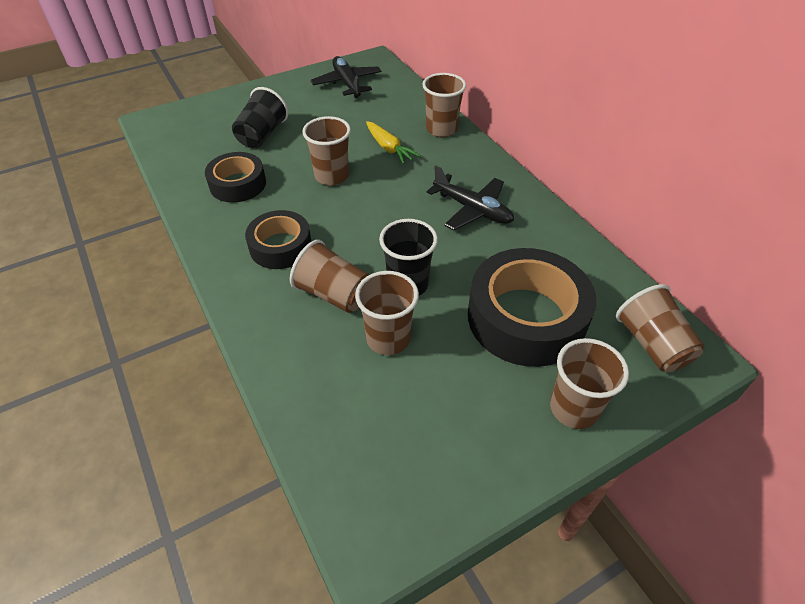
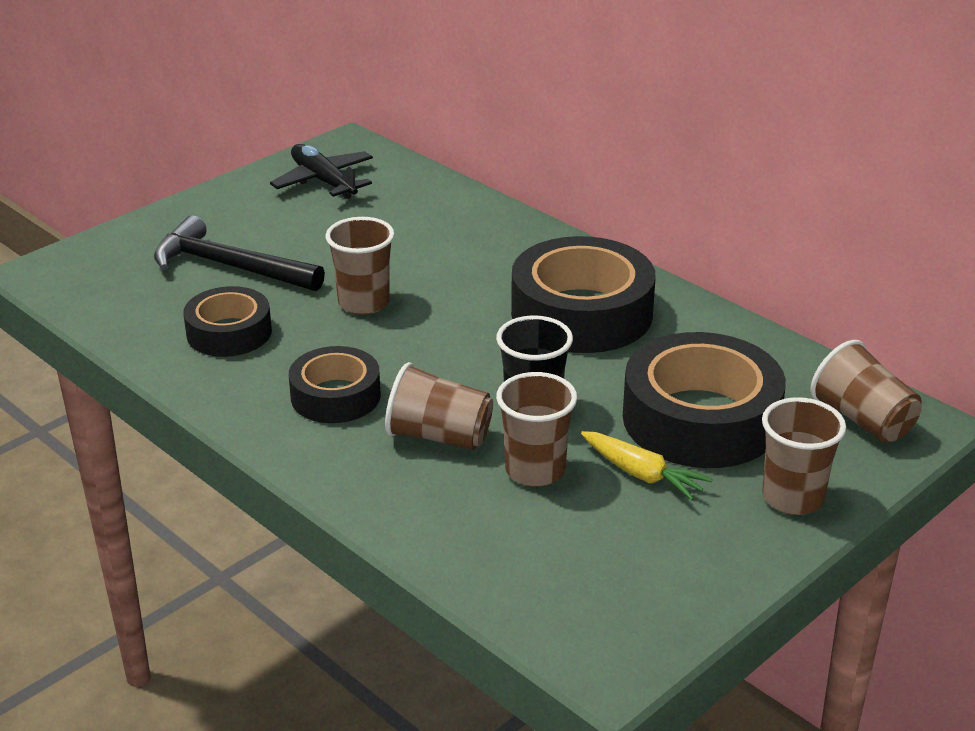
camera: 15 degrees left, 15 degrees down
black cup [232,87,289,148] -> black hammer [154,215,325,291]
yellow carrot [366,121,421,164] -> yellow carrot moved to [581,431,713,501]
brown cup [422,73,466,137] -> none
black plane [427,165,514,230] -> black tape [511,236,656,353]

